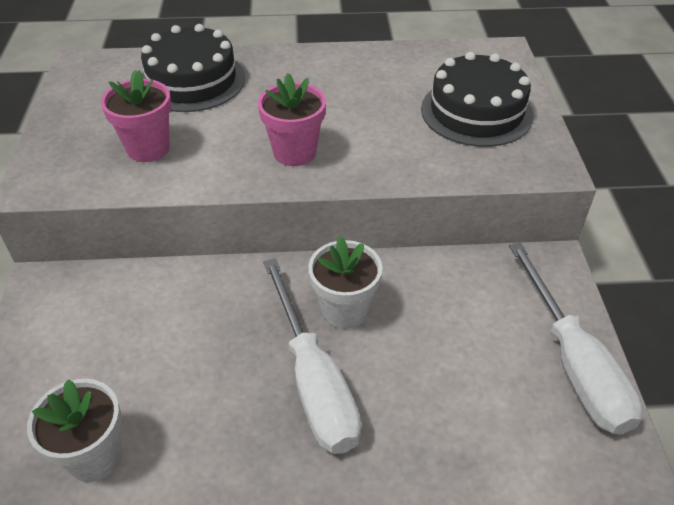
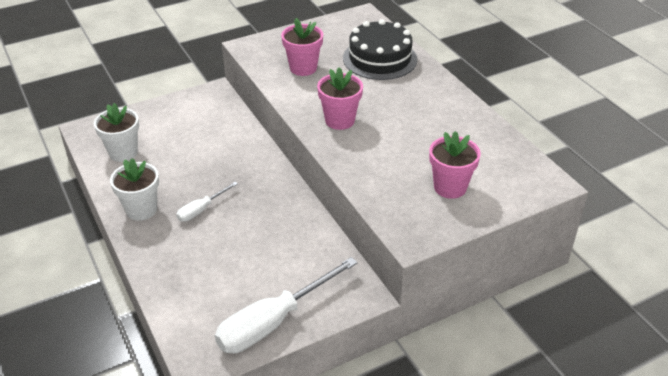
camera: 65 degrees right, 5 degrees down
white screwdriver [263,258,361,454] -> white screwdriver [176,182,238,222], size x0.50
white flower pot [308,236,382,329] -> white flower pot moved to [110,158,159,221]
black cake [421,52,533,147] -> pink flower pot [429,131,481,199]

